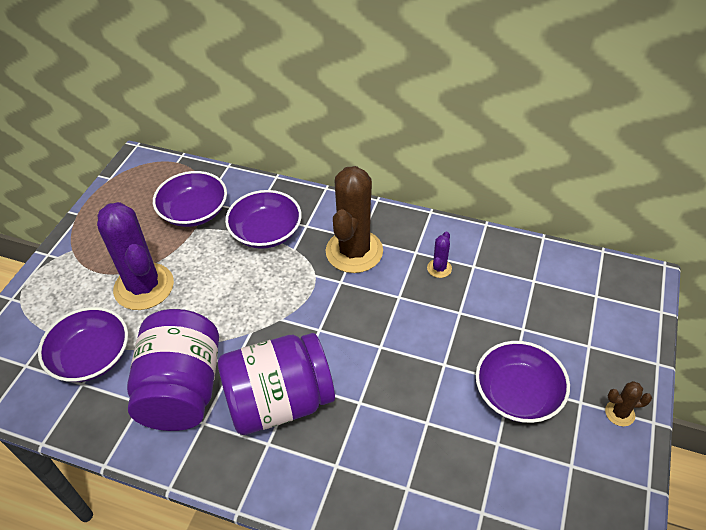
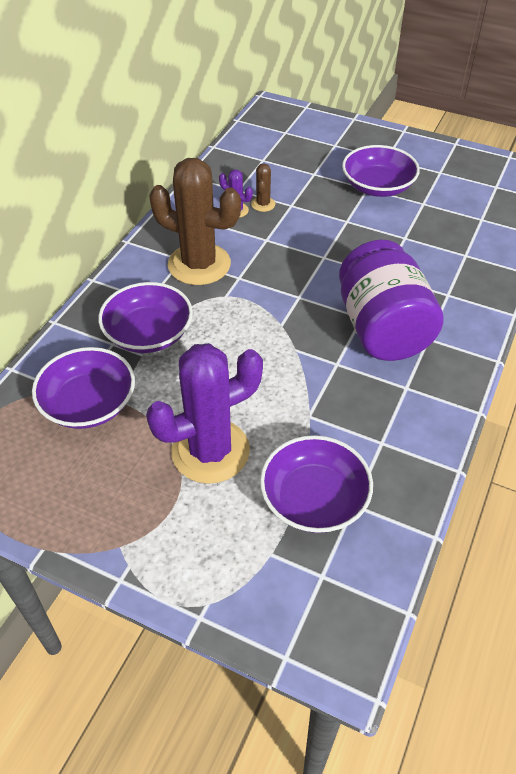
camera: 85 degrees left, 0 degrees up
purple jar [127,309,219,431] -> none
brown cactus [605,381,652,426] -> brown cactus moved to [251,164,275,212]

